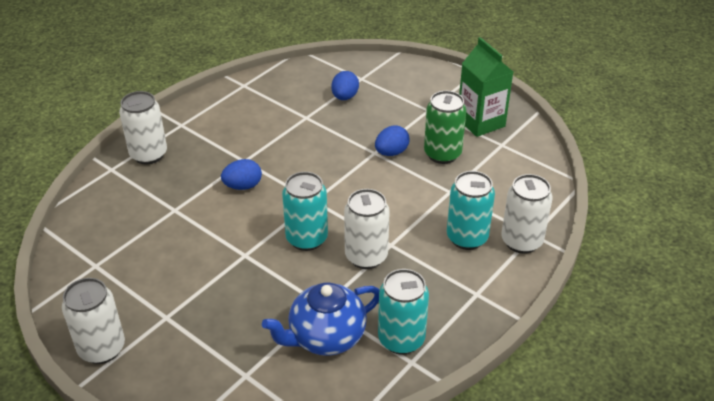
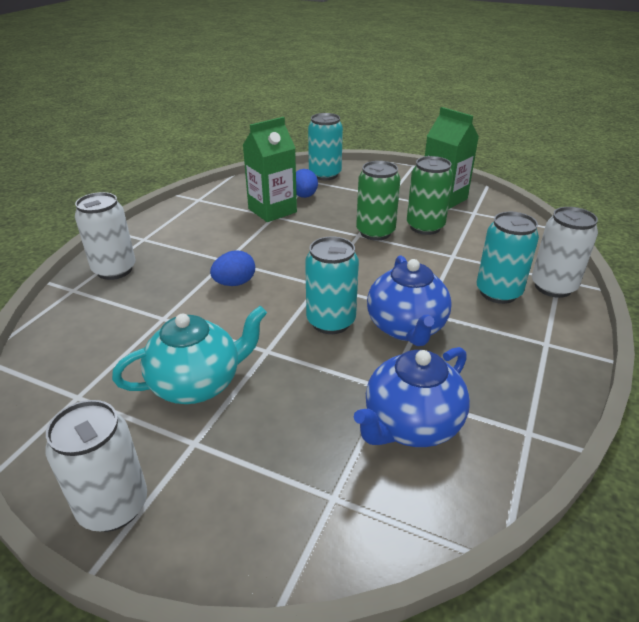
camera: 15 degrees left, 5 degrees down
white can [344,189,390,269] -> blue teapot [367,256,452,346]
blue egg [375,125,410,156] -> green can [356,161,400,241]
turquoise can [378,269,429,355] -> turquoise can moved to [308,113,343,180]
none -> turquoise teapot [112,306,267,404]
none -> green carton [243,117,297,222]

